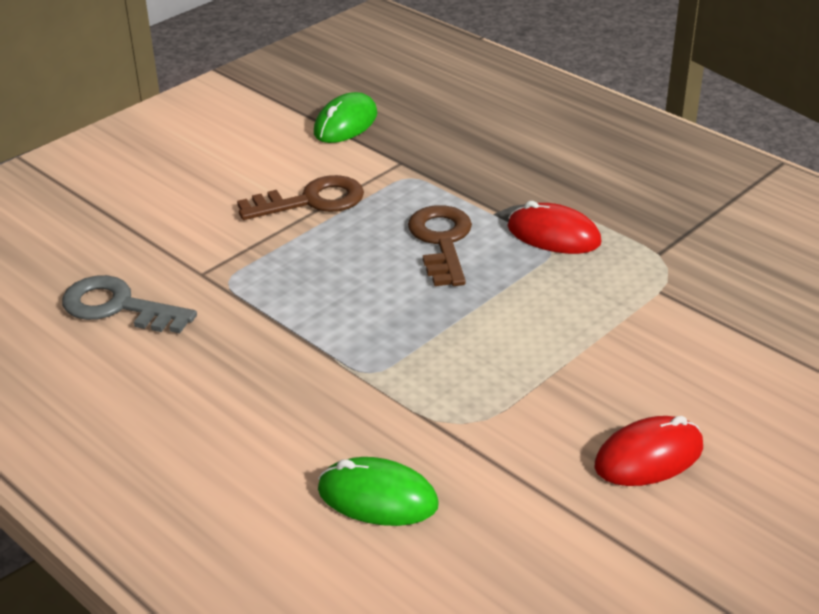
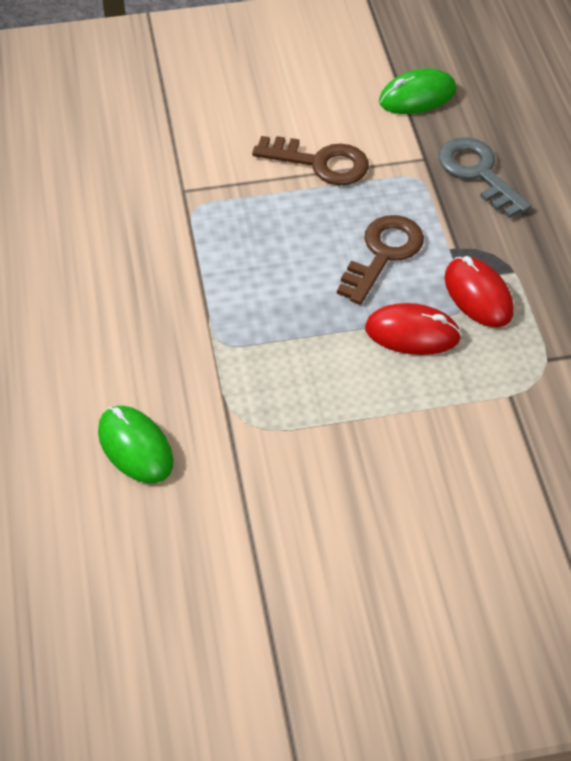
camera: 35 degrees right, 15 degrees up
grey key [62,275,197,333] -> grey key moved to [439,137,532,218]
red mouse [594,416,703,486] -> red mouse moved to [365,303,462,355]

